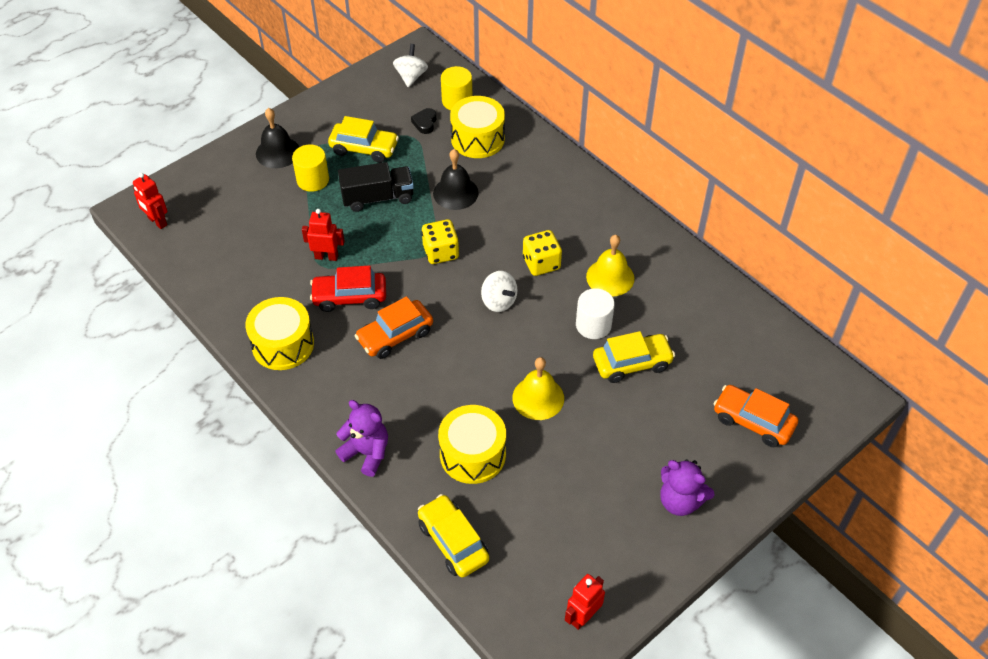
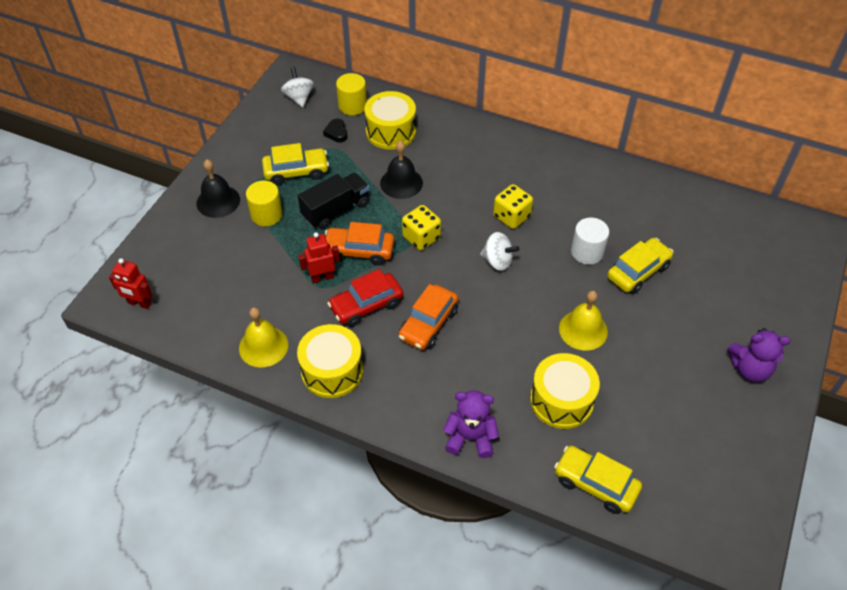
camera: 25 degrees left, 0 degrees up
red robot [565,574,605,630] -> none
yellow bell [586,235,634,296] -> yellow bell moved to [239,307,288,368]
orange car [714,385,798,447] -> orange car moved to [325,222,394,265]

